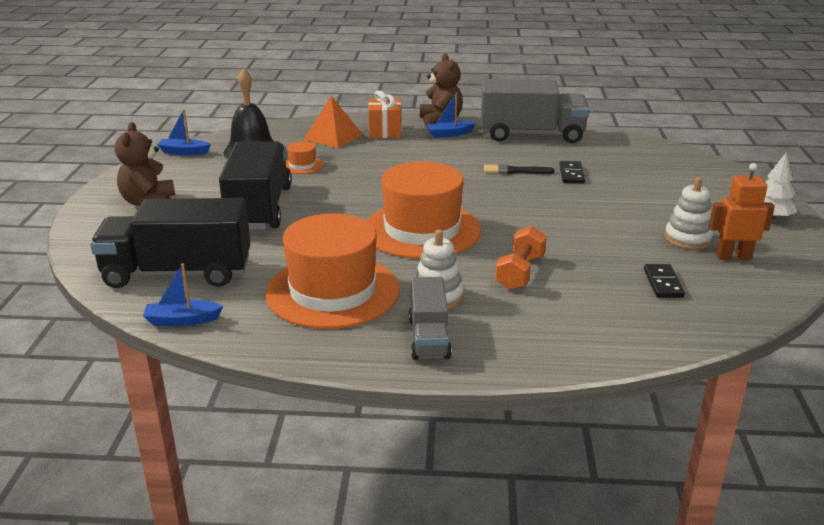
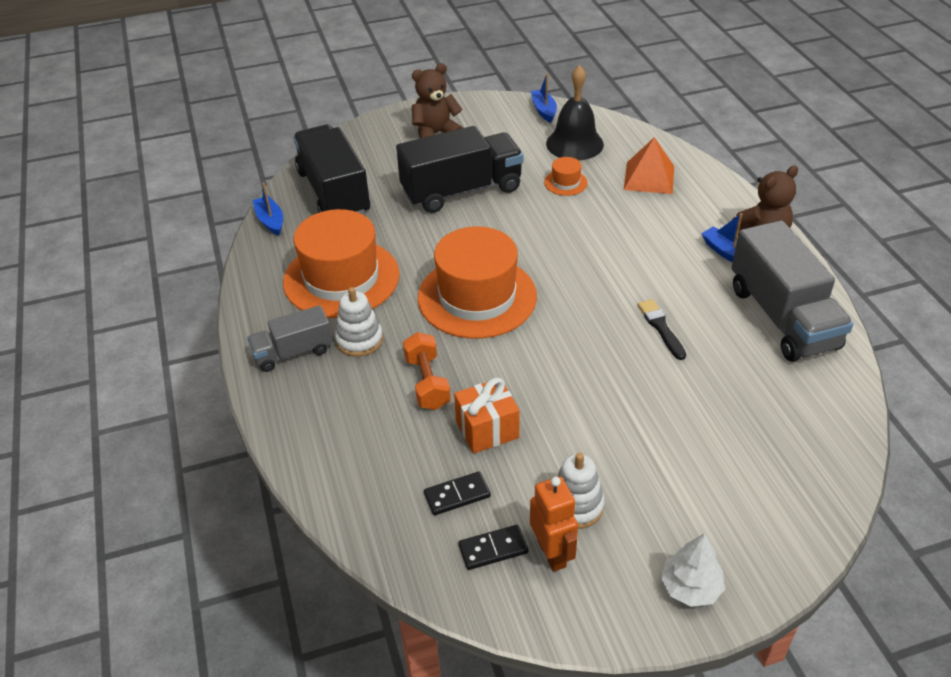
camera: 70 degrees right, 15 degrees up
orange gift [368,90,401,138] -> orange gift moved to [454,378,520,454]
orange dumbbell [495,226,547,290] -> orange dumbbell turned 75 degrees clockwise [403,332,451,410]
black domino [559,161,585,183] -> black domino moved to [458,525,528,570]

